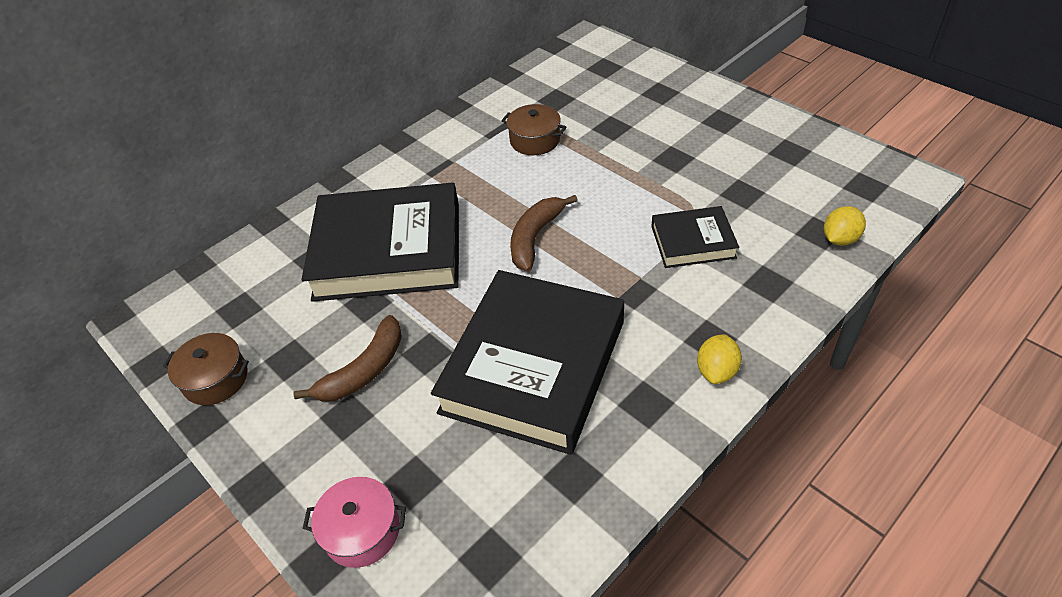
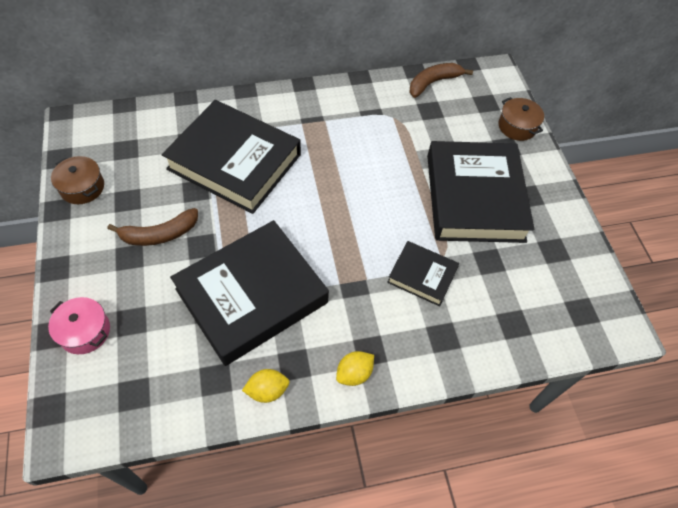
camera: 25 degrees right, 10 degrees up
brown pot [502,104,566,155] -> brown pot moved to [499,97,544,141]
brown banana [510,195,578,271] -> brown banana moved to [410,63,473,98]
yellow lemon [824,206,866,246] -> yellow lemon moved to [242,369,290,403]
none -> black book [427,141,534,243]

